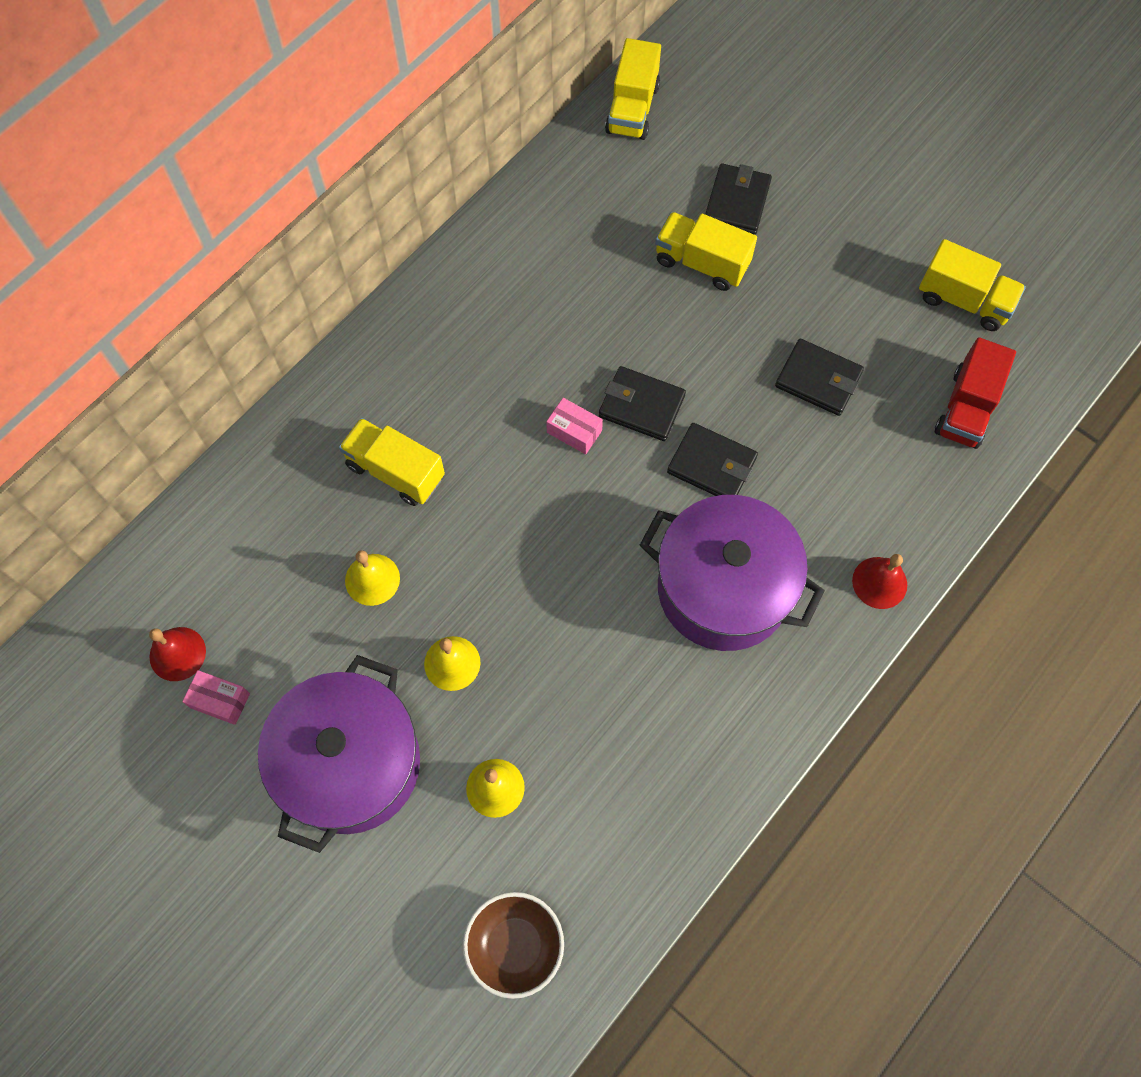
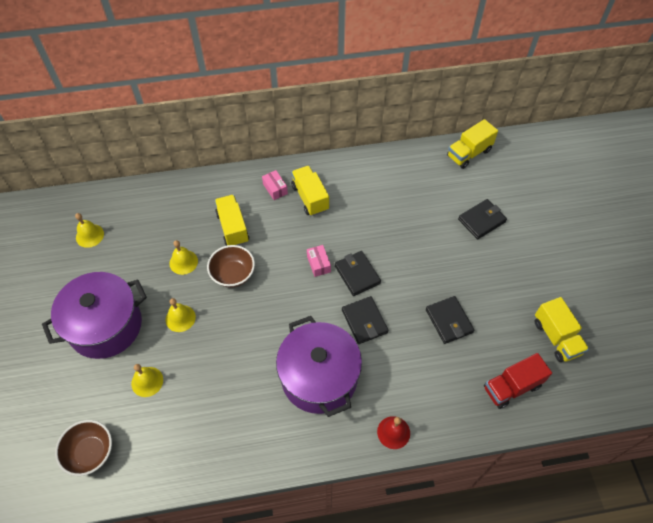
camera: 40 degrees right, 10 degrees down
red bell [149,627,206,681] -> yellow bell [75,213,104,248]
pink box [182,670,250,725] -> pink box moved to [262,170,288,200]
yellow truck [655,212,757,291] -> yellow truck moved to [291,166,329,216]
none -> brown bowl [207,245,255,288]

